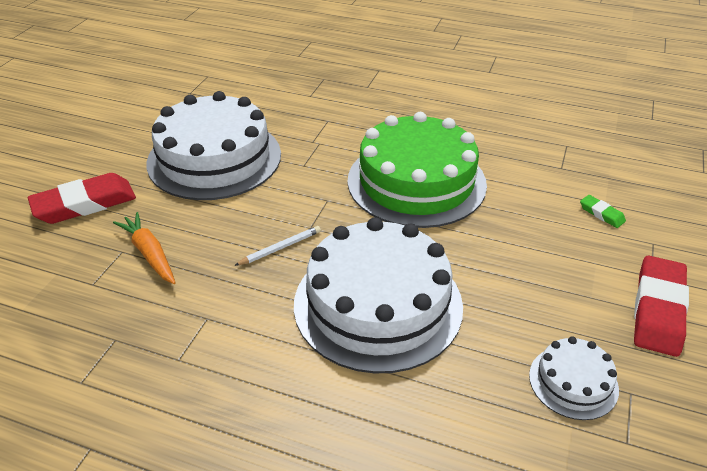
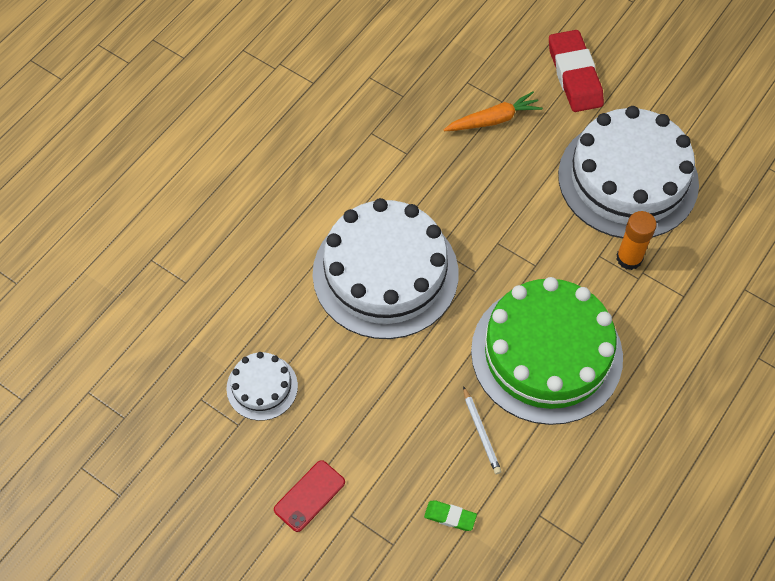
camera: 105 degrees right, 20 degrees up
white pencil [234,226,321,266] -> white pencil moved to [463,386,502,474]
green eraser [580,195,626,228] -> green eraser turned 45 degrees clockwise [424,501,477,531]
red eraser [634,256,689,357] -> red phone [274,460,345,532]
none -> orange glue stick [616,211,657,270]

